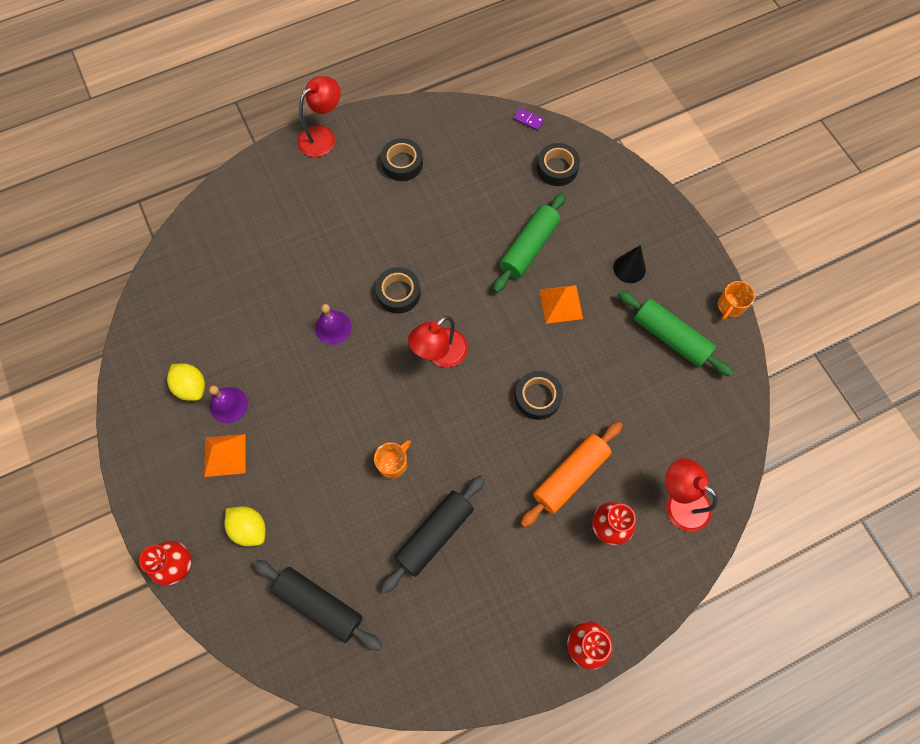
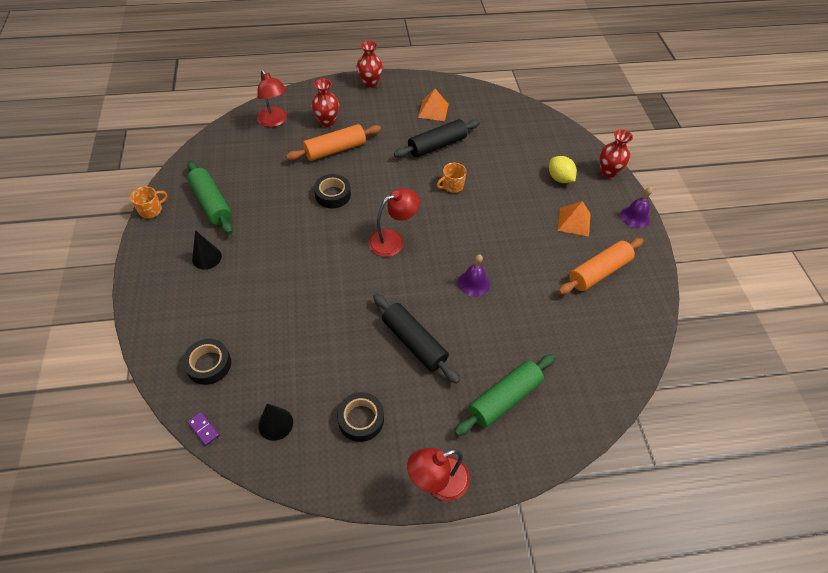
camera: 165 degrees left, 15 degrees down
yellow lemon [167,363,205,401] -> orange rolling pin [558,238,644,295]
purple bell [209,385,248,423] -> purple bell moved to [620,187,653,228]
black rolling pin [253,560,382,651] -> black rolling pin moved to [373,293,460,384]
black tape [375,267,421,314] -> none
green rolling pin [493,193,566,292] -> green rolling pin moved to [454,354,555,436]
orange pyramid [539,285,583,324] -> orange pyramid moved to [418,89,449,121]
none -> black cone [258,403,293,441]

